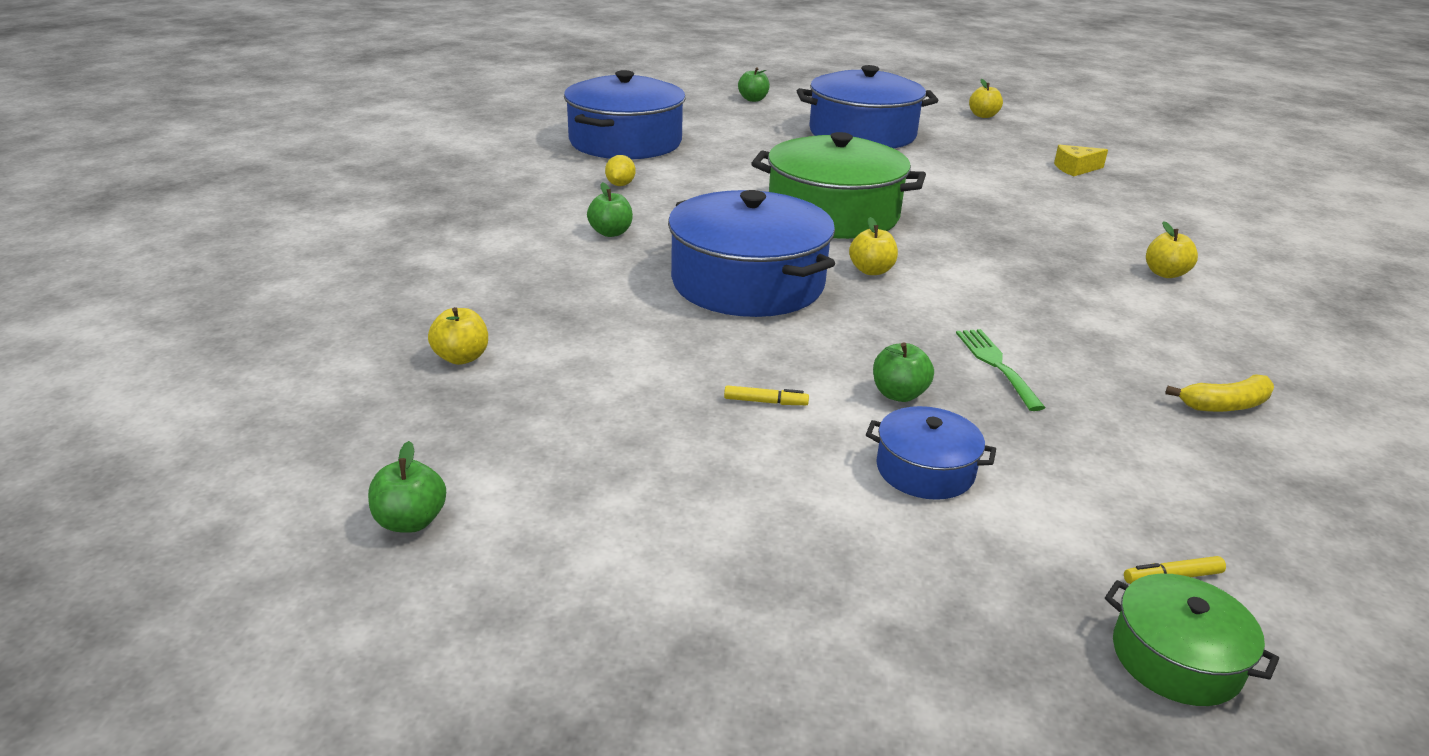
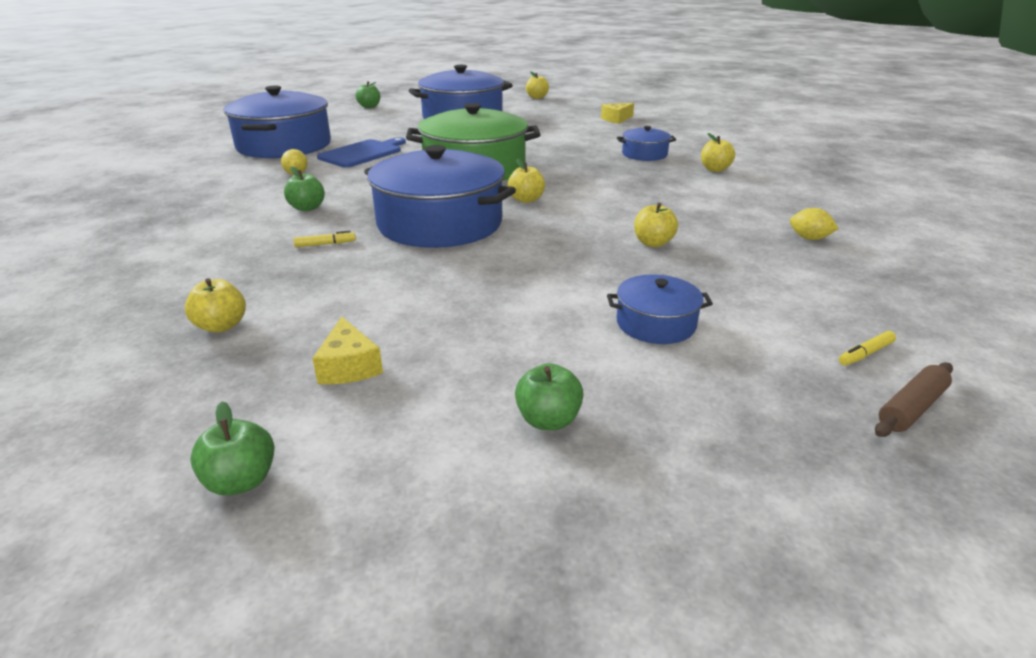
camera: 20 degrees left, 0 degrees up
yellow marker [724,385,809,405] -> yellow marker moved to [293,231,356,247]
green apple [873,343,934,402] -> green apple moved to [515,363,584,430]
green fork [956,329,1046,411] -> yellow apple [634,203,678,247]
green pot [1105,574,1279,706] -> brown rolling pin [875,362,953,437]
yellow banana [1165,374,1274,412] -> yellow lemon [790,208,839,240]
none -> yellow cheese [312,316,383,384]
none -> blue cutting board [317,137,406,168]
none -> blue pot [617,126,676,161]

